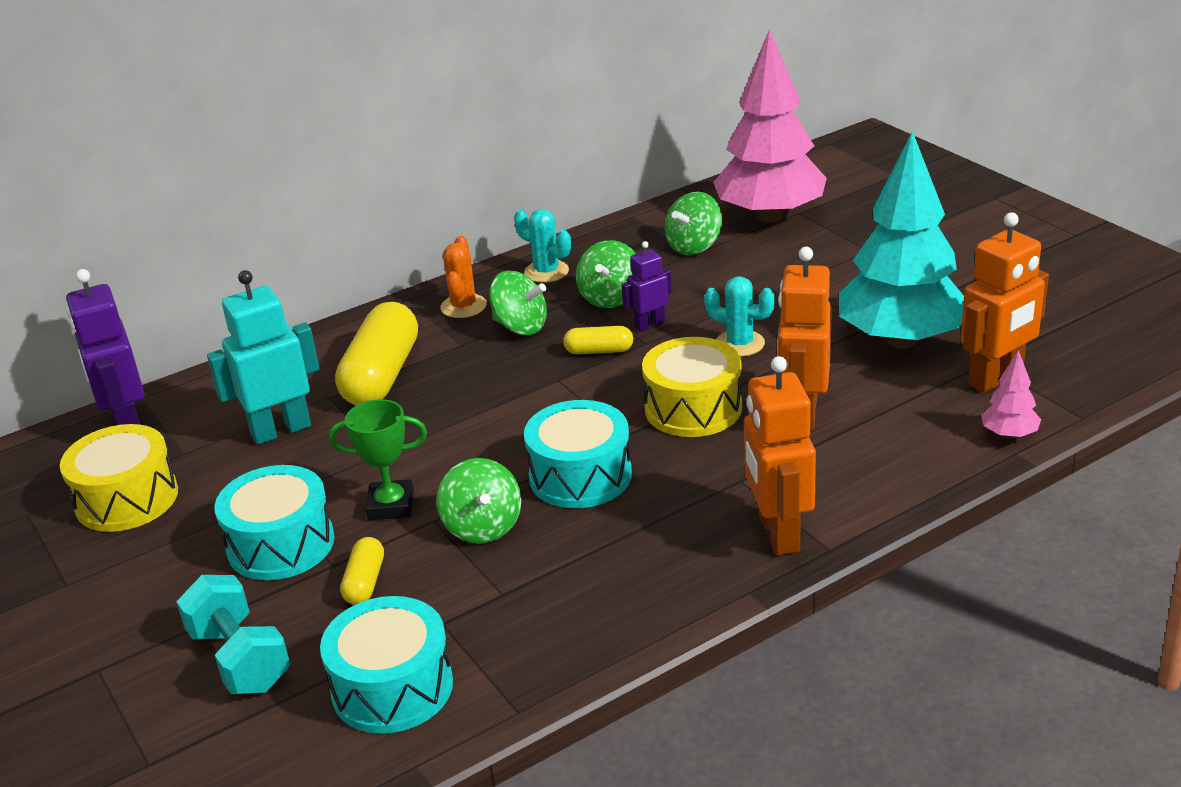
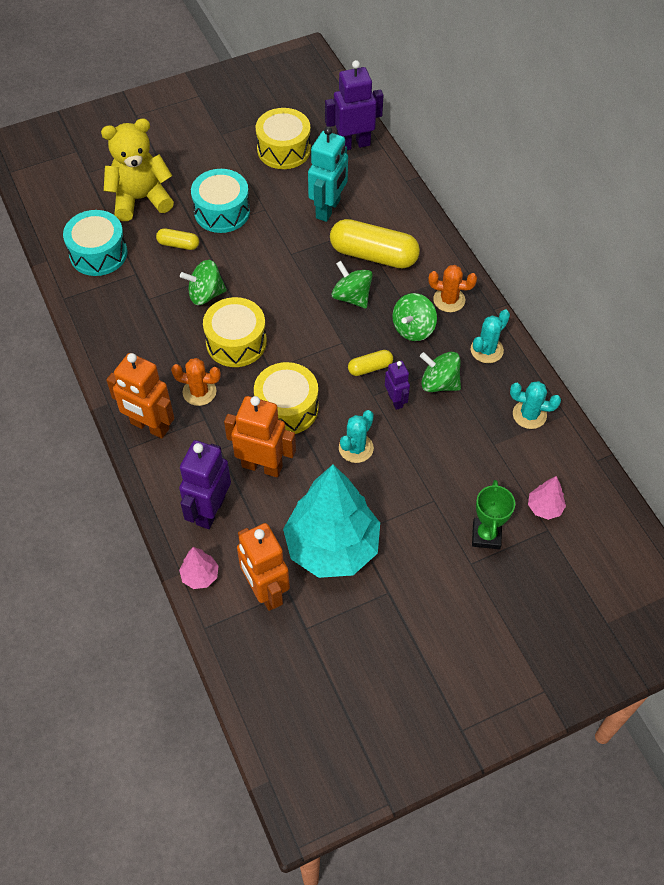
camera: 95 degrees right, 25 degrees up
turquoise dumbbell [177,575,290,694] -> yellow teddy bear [101,118,174,221]
turquoise robot [207,270,319,445] -> turquoise robot turned 45 degrees clockwise [308,126,348,222]
green trophy [329,399,427,520] -> green trophy moved to [472,480,515,549]
turquoise drum [524,400,632,508] -> yellow drum [203,297,267,367]
yellow capsule [563,326,633,354] -> yellow capsule turned 60 degrees clockwise [348,350,393,376]
green spinning top [665,192,722,255] -> green spinning top moved to [332,261,373,308]
pink tree [713,29,827,223] -> pink tree [528,476,566,520], size x0.40
orange robot [744,356,816,555] -> orange robot turned 150 degrees counterclockwise [106,353,174,439]
none -> orange cactus [171,358,221,406]
none -> purple robot [179,440,231,529]
none -> turquoise cactus [510,381,561,429]

